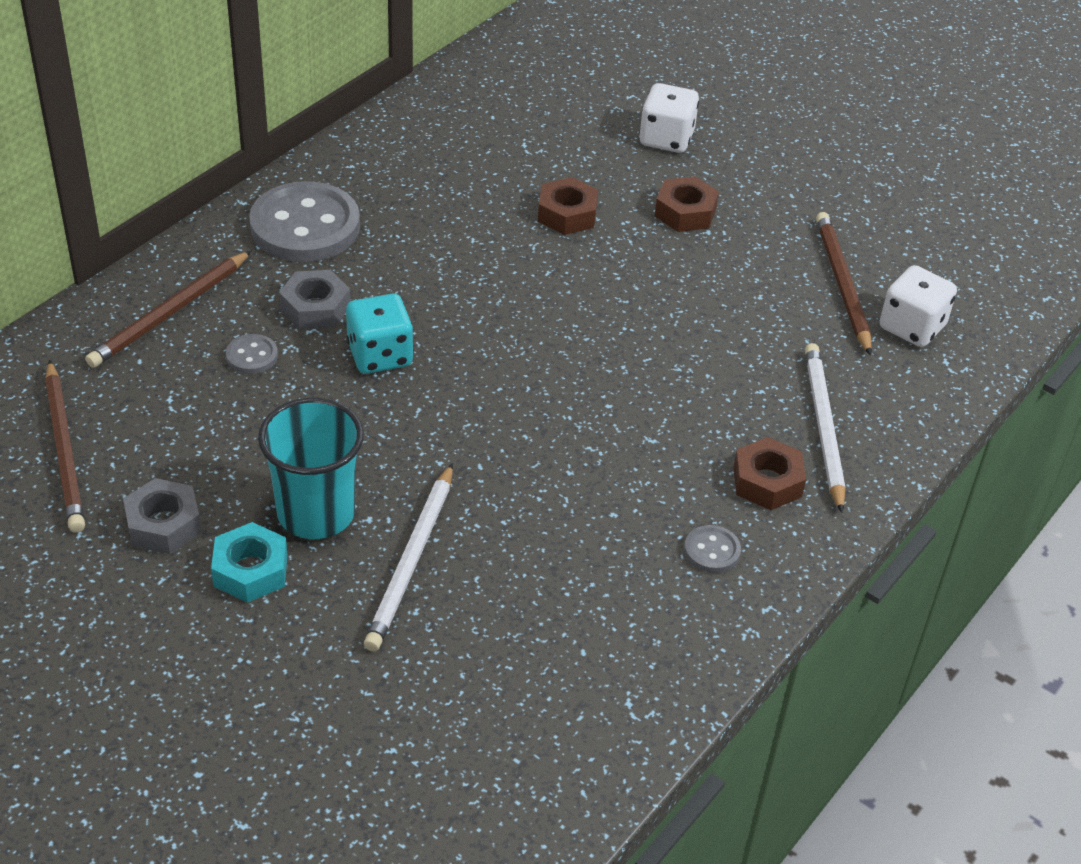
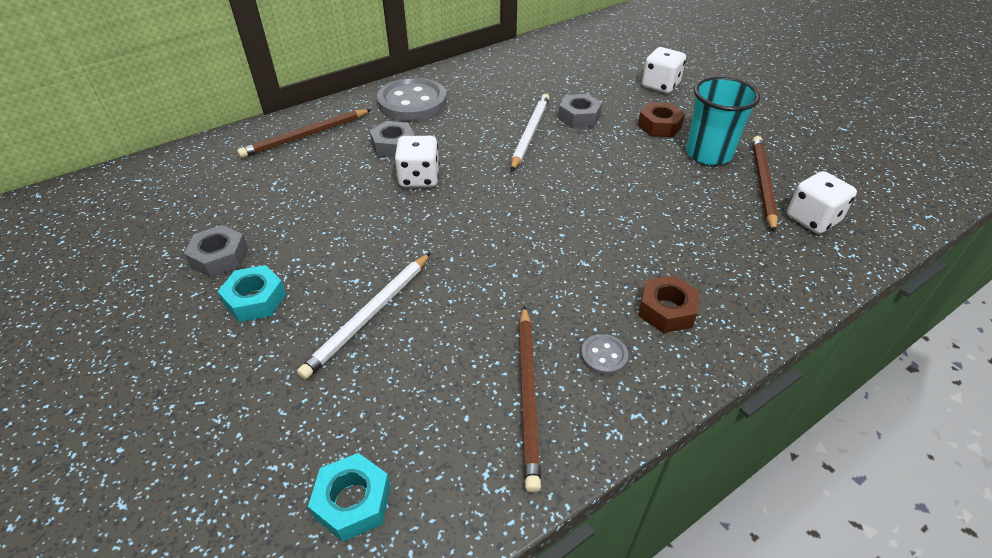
camera: 20 degrees right, 0 degrees up
brown pencil [45,360,85,533] -> brown pencil moved to [519,306,541,493]
grey button [226,334,278,374] -> none
turquoise cup [258,398,364,539] -> turquoise cup moved to [686,77,760,165]
turquoise dice [346,294,413,374] -> white dice [394,136,440,187]
brown nut [538,177,598,235] -> grey nut [558,94,602,128]
white pencil [805,343,845,513] -> white pencil moved to [511,94,550,171]
none -> turquoise nut [308,453,391,542]

